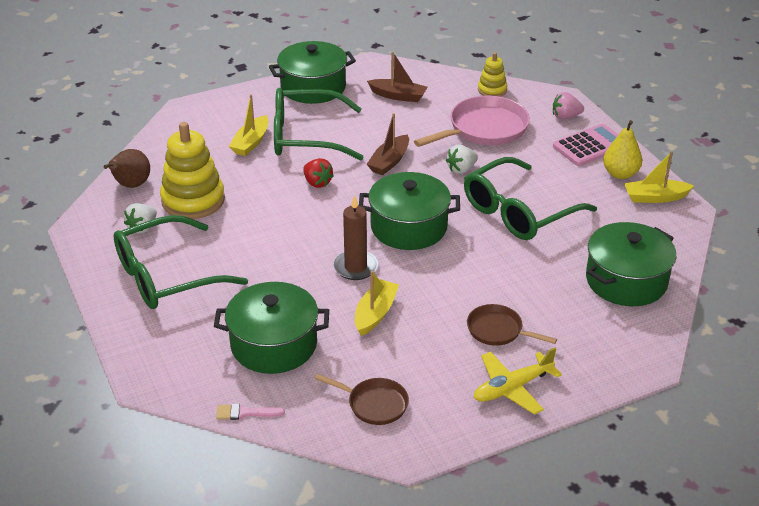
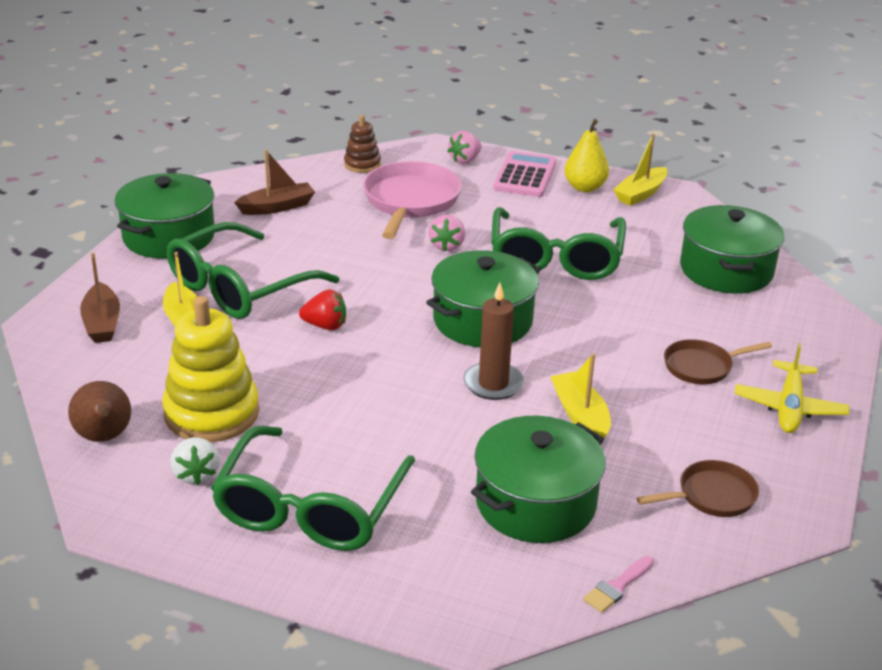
camera: 45 degrees left, 5 degrees down
brown boat [367,113,409,175] -> brown boat moved to [80,252,120,343]
white strawberry [446,145,478,174] -> pink strawberry [428,215,465,251]
yellow stacking toy [478,52,507,97] -> brown stacking toy [344,115,381,173]

